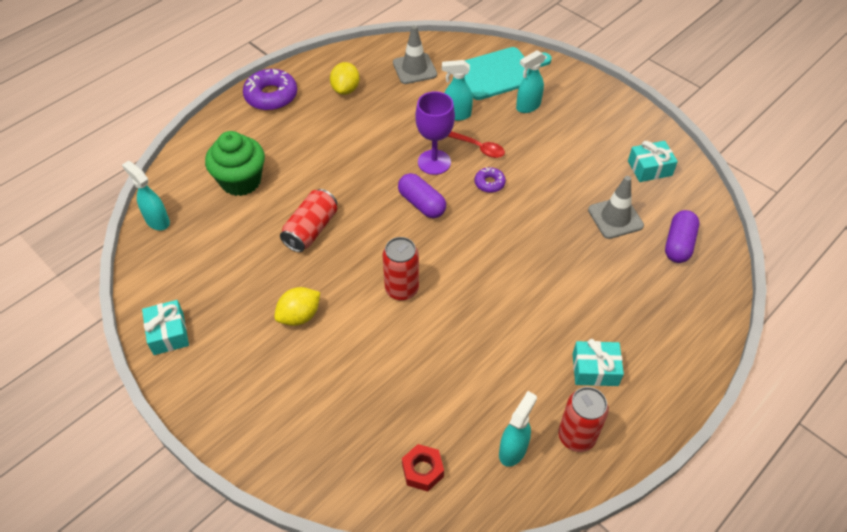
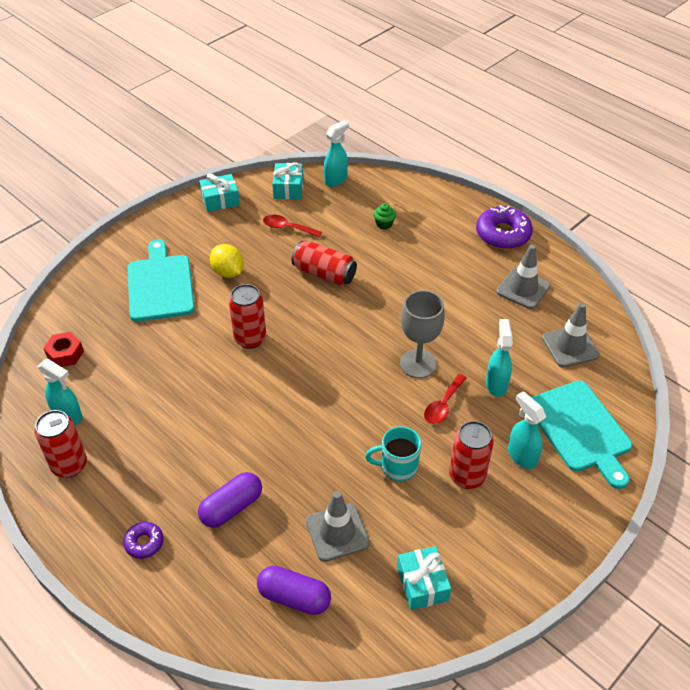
camera: 90 degrees right, 5 degrees down
green cupcake [205,131,265,196] -> green cupcake [373,203,396,229], size x0.42
yellow lemon [330,62,359,95] -> grey traffic cone [496,245,551,309]
purple capsule [398,173,446,218] -> purple capsule moved to [198,472,262,528]
purple goblet [415,91,455,175] -> grey goblet [400,290,445,378]
purple donut [475,167,506,193] -> purple donut moved to [123,522,164,559]
turquoise gift [573,339,624,386] -> turquoise gift moved to [272,163,303,199]
none -> turquoise cutting board [127,239,195,322]
none -> red spoon [263,215,322,237]
none -> turquoise mug [365,426,421,481]
none -> red can [449,421,494,489]

